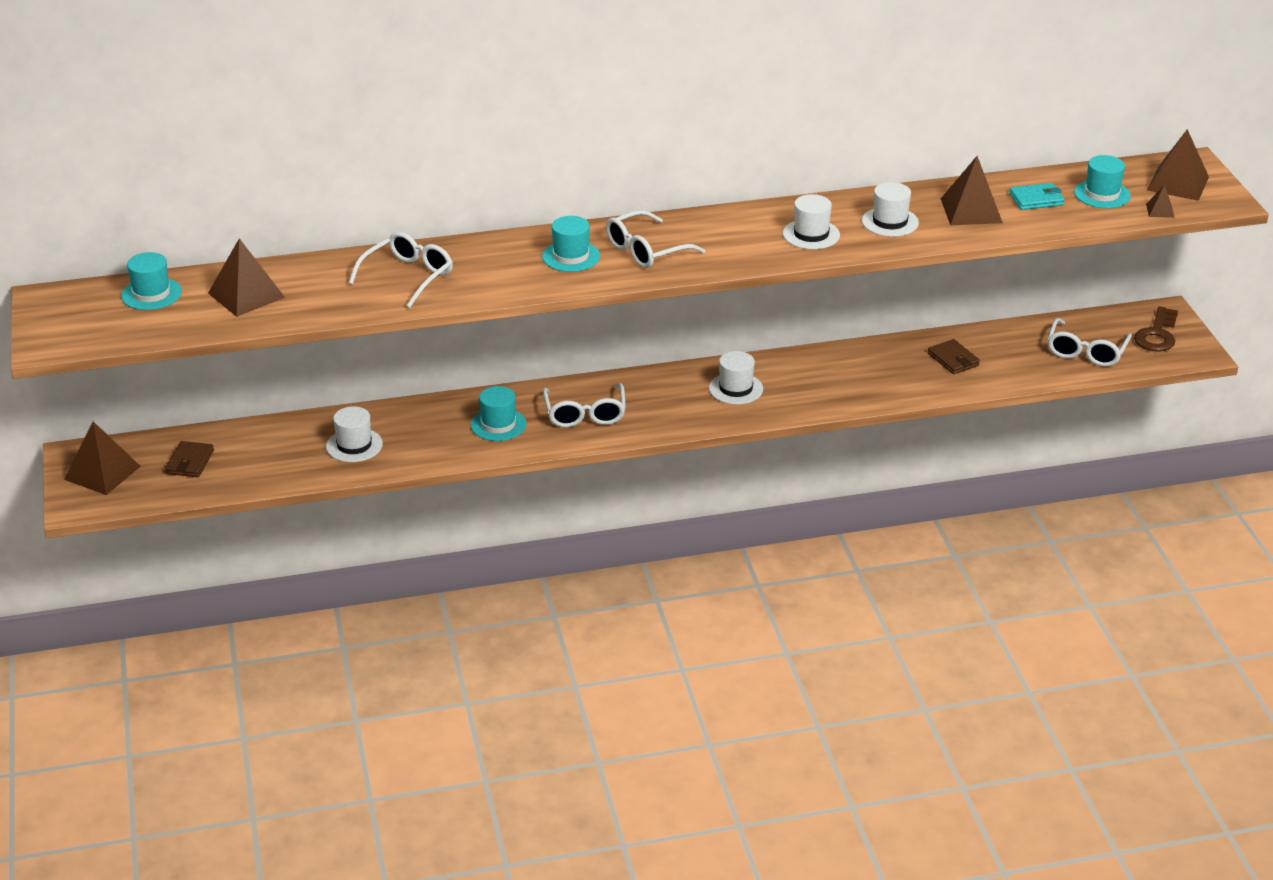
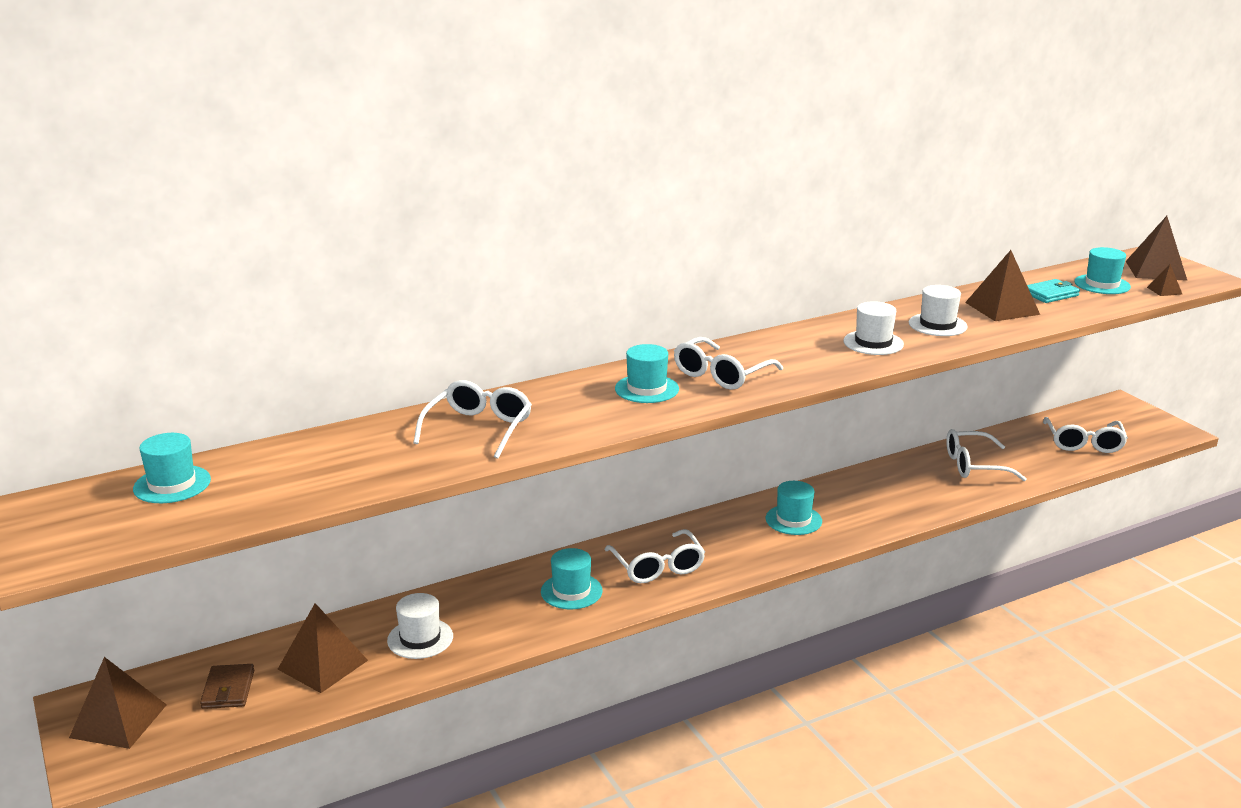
camera: 15 degrees left, 10 degrees down
brown pyramid [208,238,285,317] -> brown pyramid moved to [278,603,368,693]
white hat [709,351,763,405] -> turquoise hat [766,481,822,535]
brown wallet [928,339,980,374] -> white glasses [946,429,1027,481]
brown key [1134,306,1178,352] -> none

